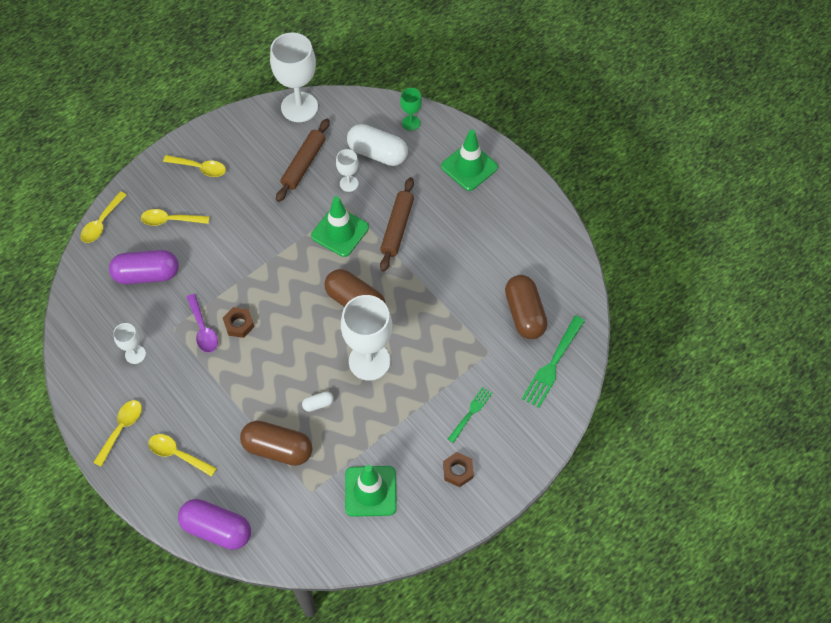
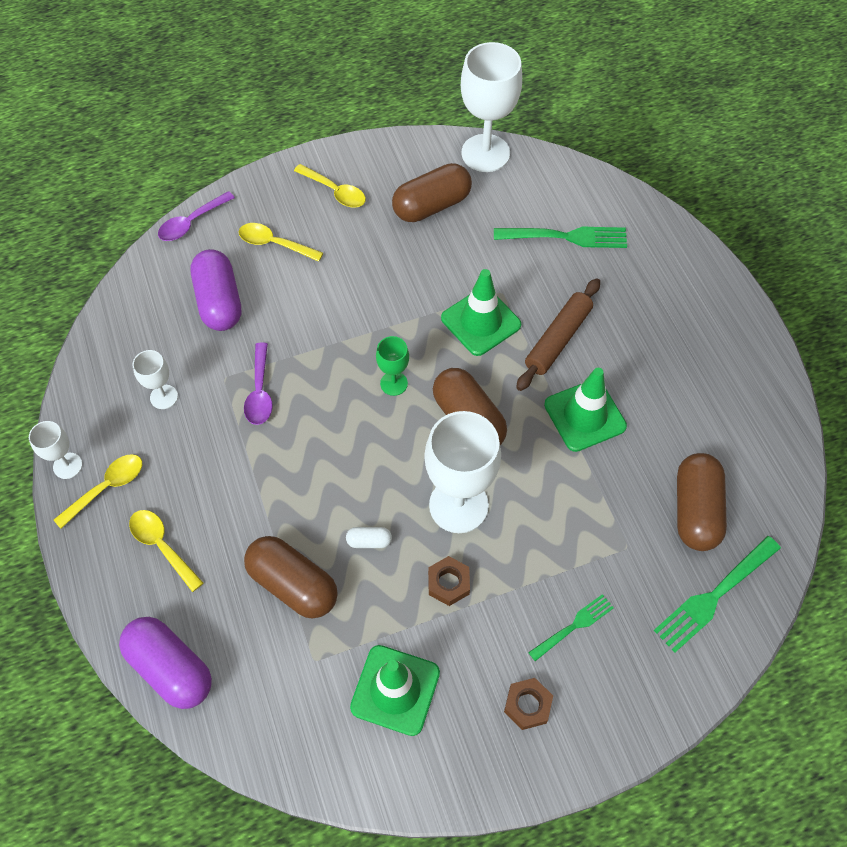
camera: 20 degrees right, 0 degrees up
yellow spoon [81,191,127,243] -> purple spoon [158,191,235,241]
purple capsule [109,250,179,284] -> purple capsule turned 60 degrees clockwise [190,249,241,331]
brown nut [223,307,254,338] -> brown nut moved to [428,556,470,606]
brown rolling pin [276,119,330,202] -> none
white goblet [336,149,359,192] -> white goblet moved to [29,421,82,479]
white capsule [347,124,408,166] -> green fork [494,227,627,248]
green goblet [400,88,422,131] -> green goblet moved to [376,336,409,396]
green traffic cone [441,130,498,191] -> green traffic cone moved to [544,368,627,452]
none -> brown capsule [392,163,472,222]

